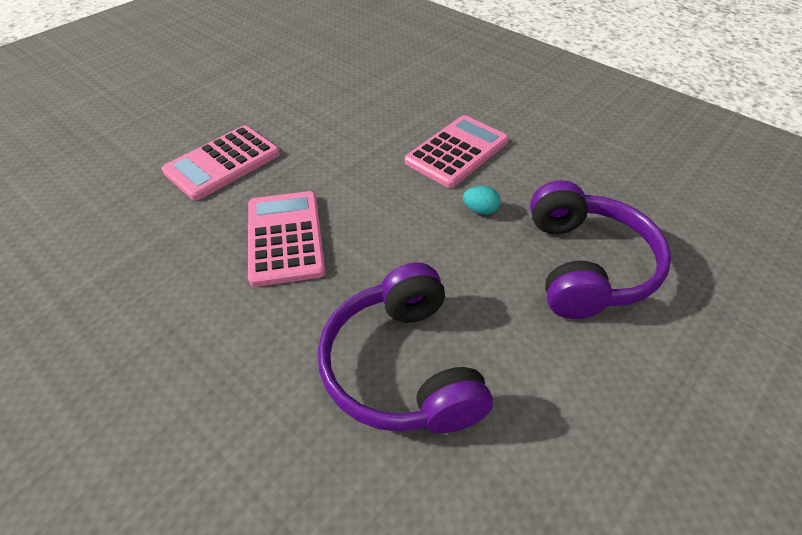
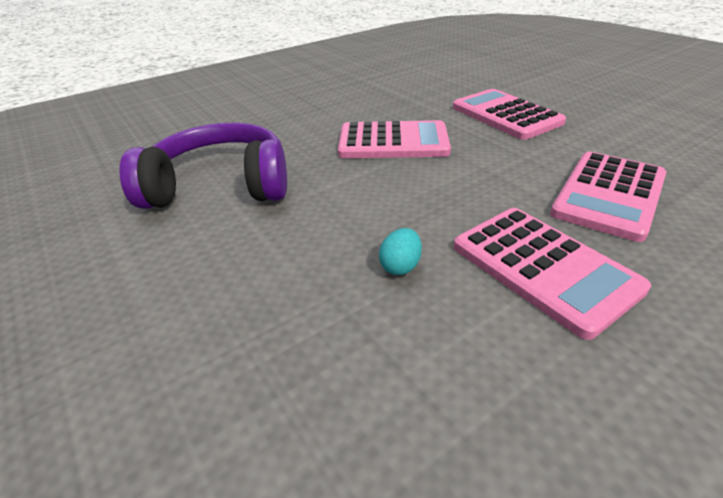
camera: 105 degrees right, 10 degrees down
purple headphones [530,180,671,319] -> none
none -> pink calculator [550,152,666,242]

